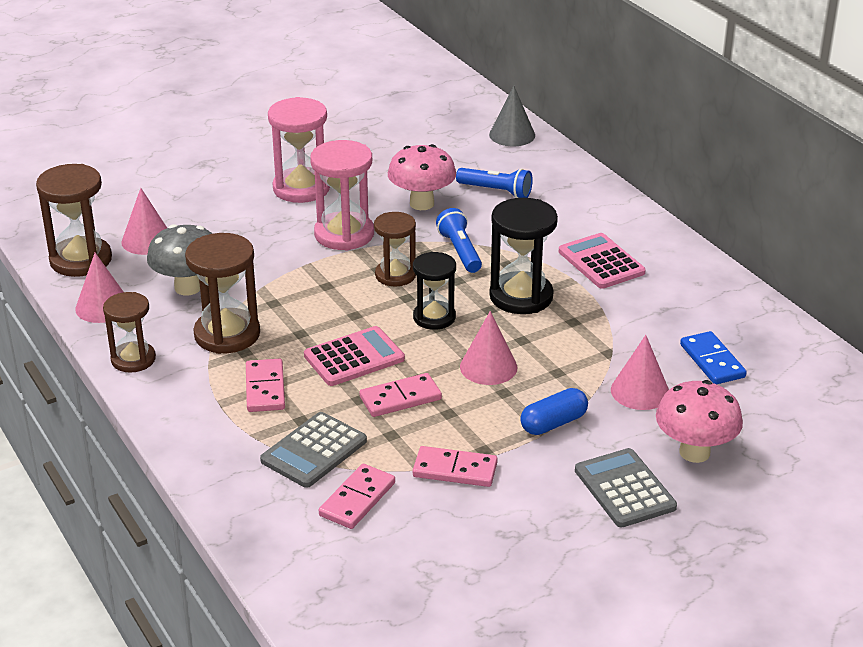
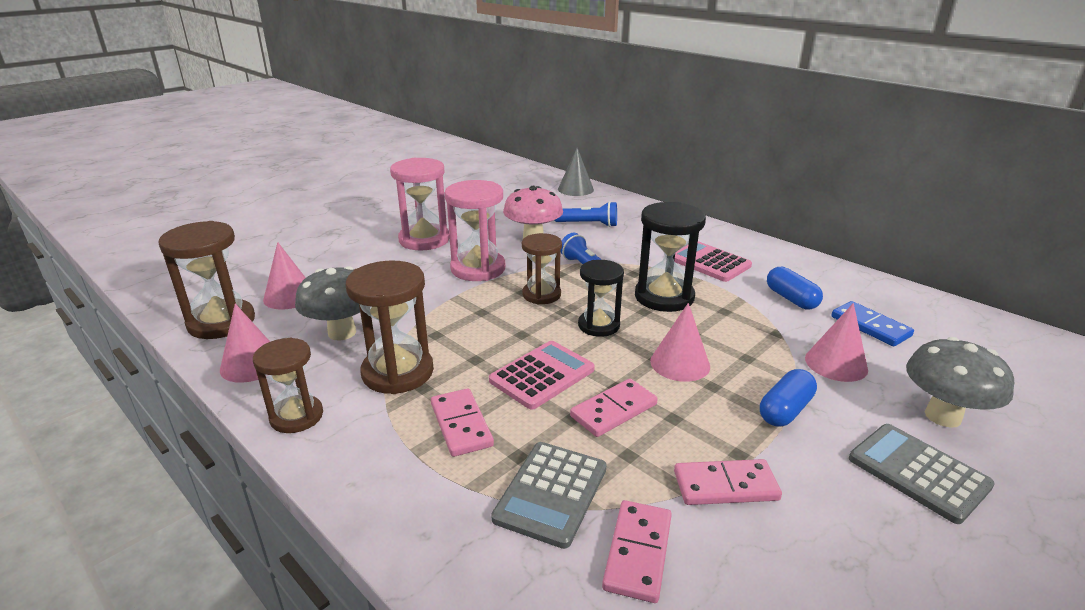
camera: 15 degrees left, 5 degrees down
pink mushroom [656,380,743,463] -> grey mushroom [906,337,1014,428]
none -> blue capsule [767,267,823,309]

